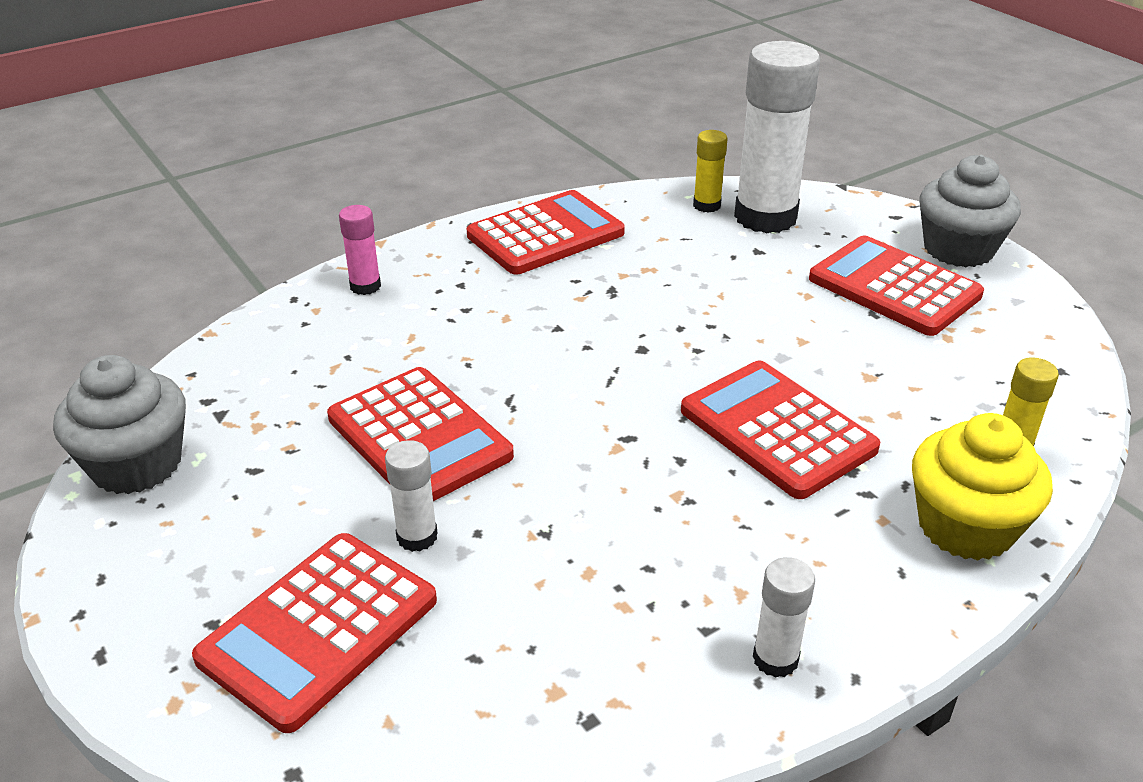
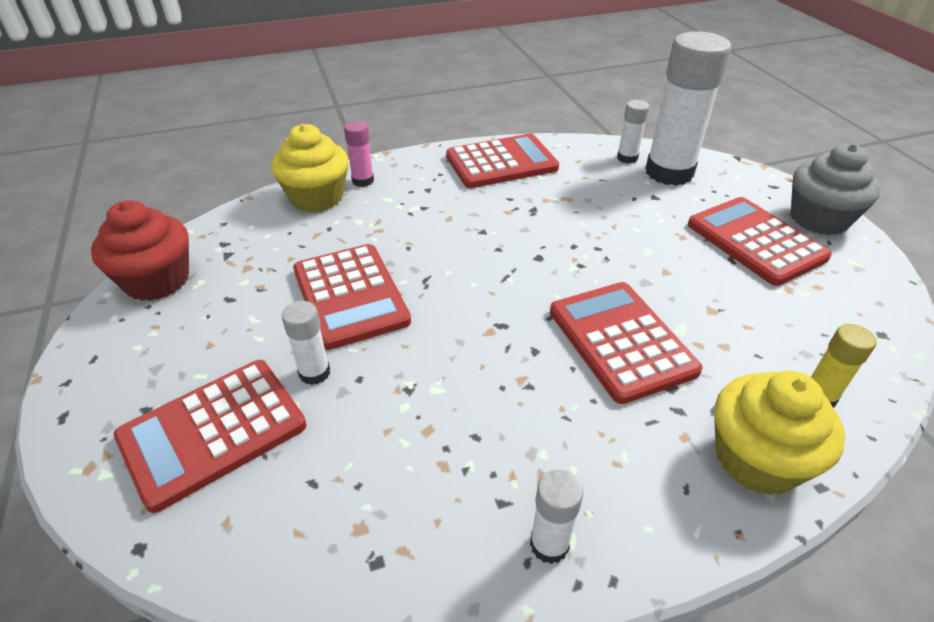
camera: 15 degrees right, 5 degrees up
grey cupcake [53,355,186,494] -> red cupcake [91,200,189,301]
yellow glue stick [693,130,727,213] -> white glue stick [617,100,649,163]
none -> yellow cupcake [271,124,349,213]

